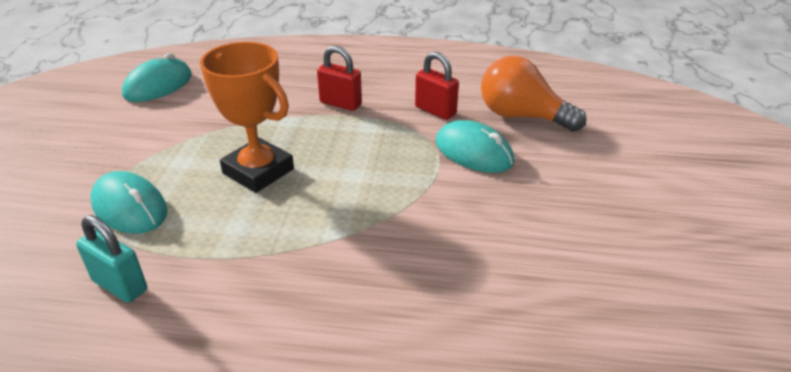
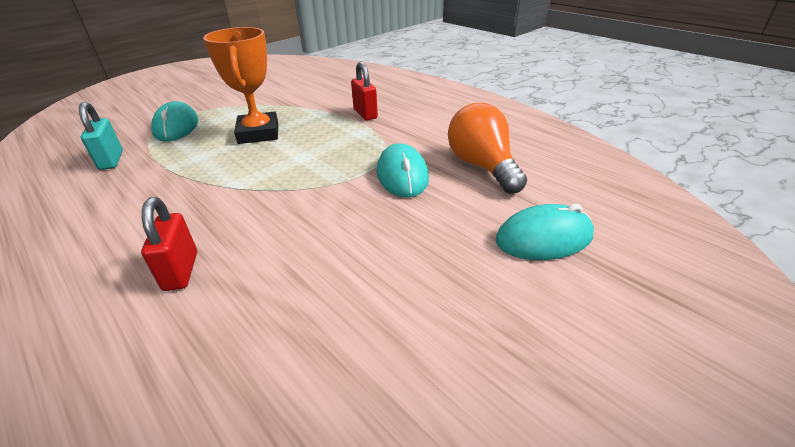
camera: 40 degrees right, 0 degrees up
turquoise mouse [122,53,192,102] -> turquoise mouse moved to [495,204,594,260]
red padlock [415,52,459,120] -> red padlock moved to [141,197,197,291]

